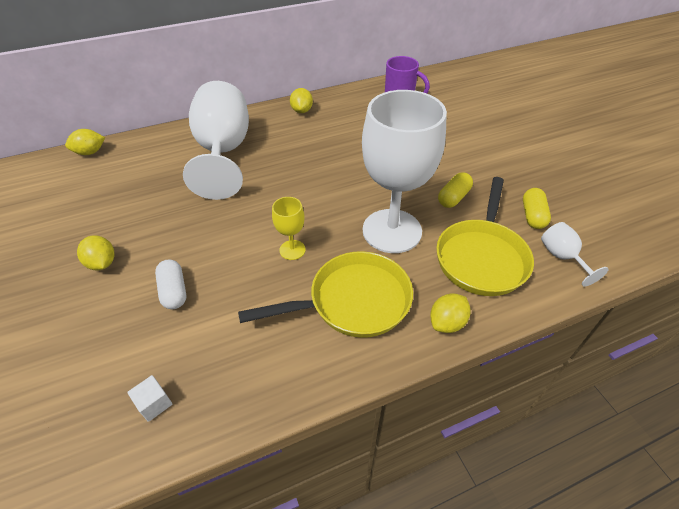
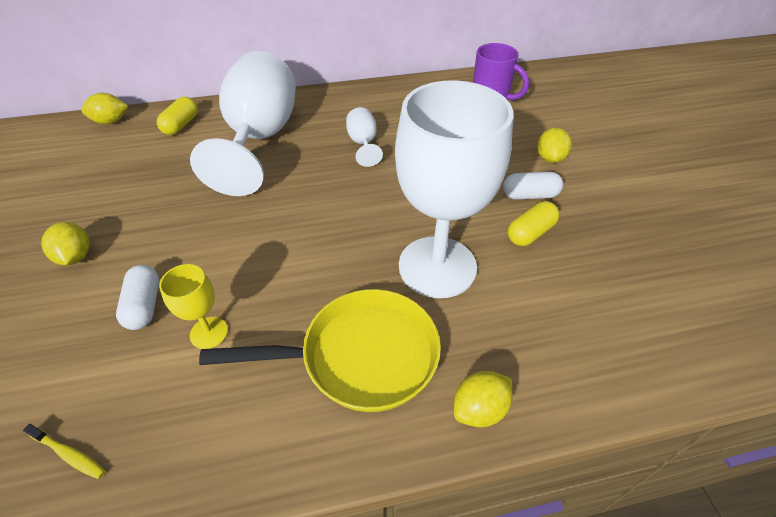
camera: 10 degrees right, 0 degrees up
white cube [127,375,172,422] -> yellow toothbrush [23,424,106,479]
yellow goblet [272,197,306,260] -> yellow goblet moved to [159,264,228,349]
yellow lemon [290,88,313,113] -> yellow lemon moved to [537,128,572,163]
yellow pan [436,177,534,296] -> none
yellow capsule [523,188,551,229] -> yellow capsule moved to [156,97,198,135]
white goblet [541,222,609,287] -> white goblet moved to [346,107,383,167]
none -> white capsule [503,172,563,200]

